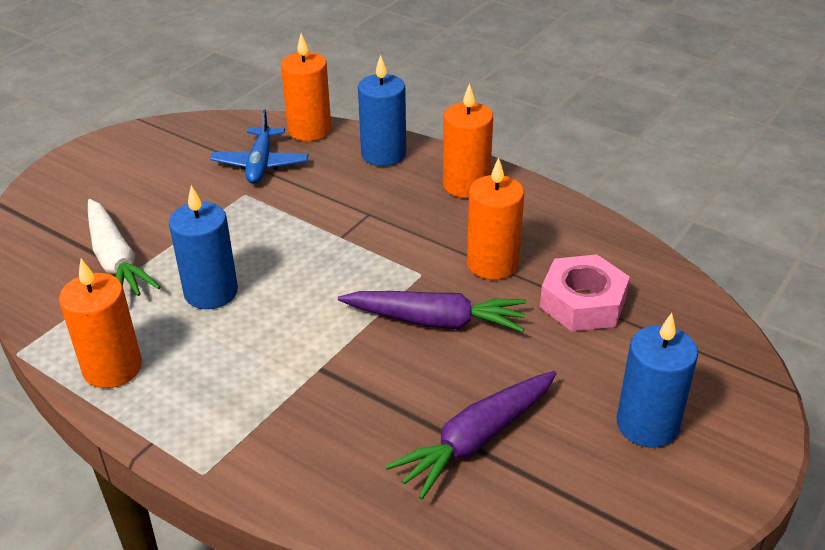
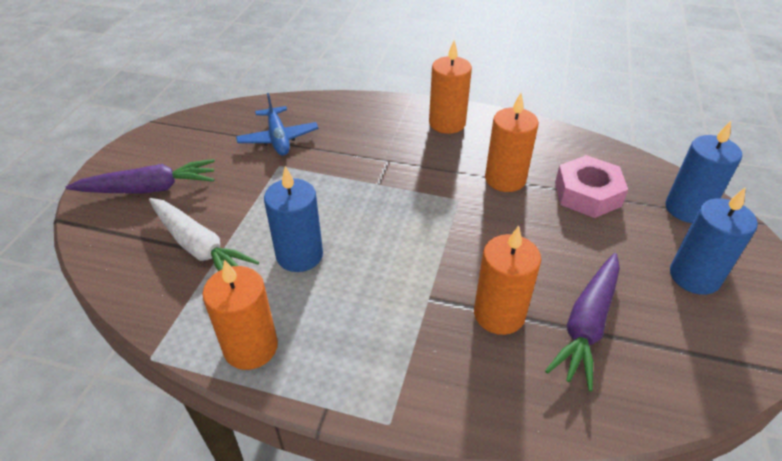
camera: 20 degrees left, 5 degrees up
orange candle [281,33,331,141] -> orange candle moved to [474,226,541,335]
purple carrot [338,291,526,332] -> purple carrot moved to [66,159,215,194]
blue candle [358,55,406,166] -> blue candle moved to [665,121,742,223]

